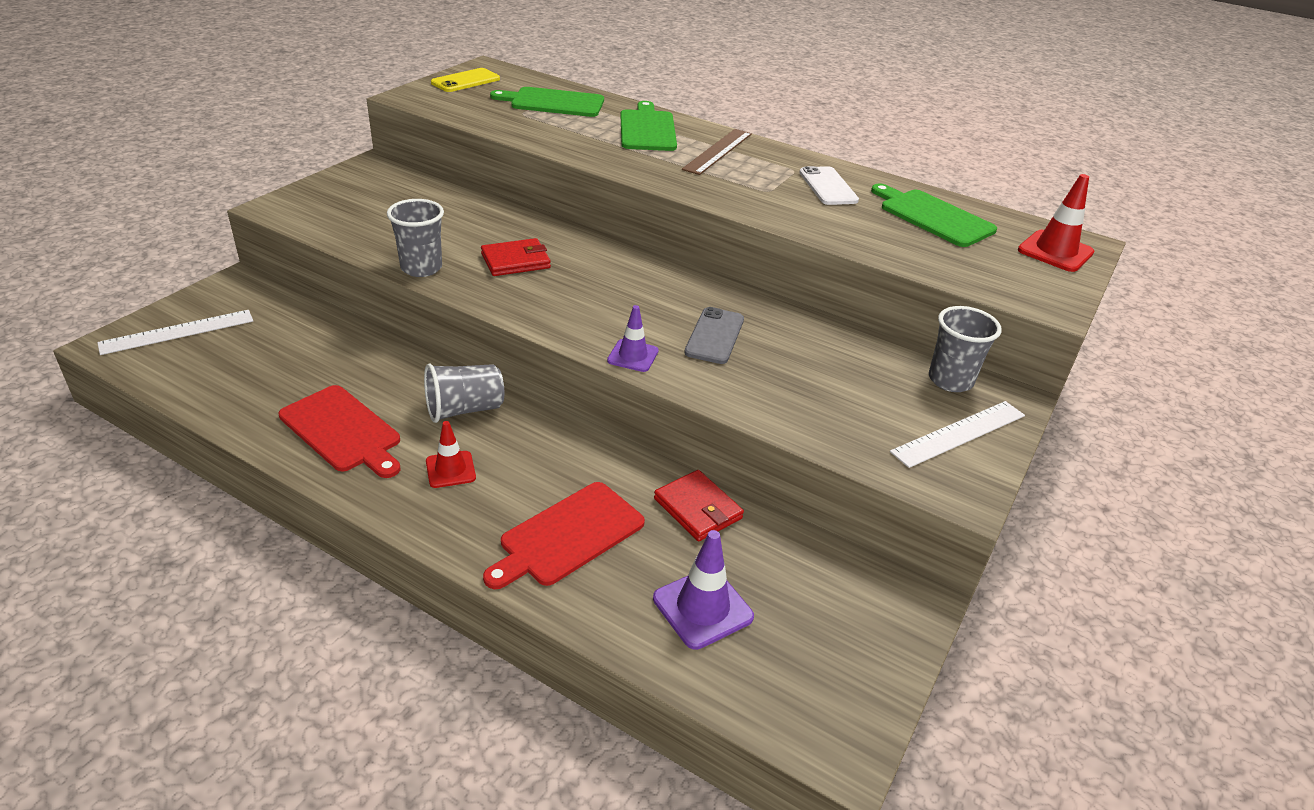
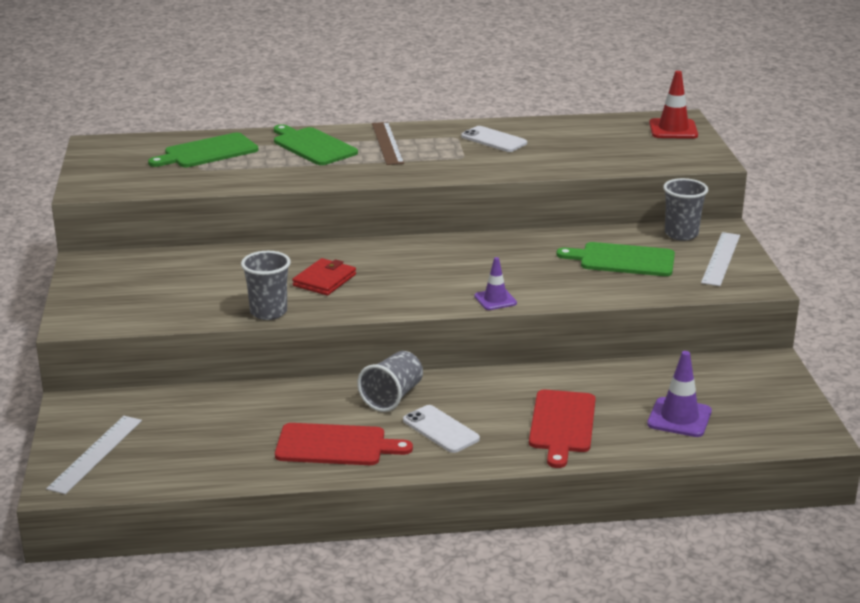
camera: 35 degrees left, 10 degrees down
red traffic cone [426,421,476,488] -> white phone [403,405,480,453]
yellow phone [431,68,500,92] -> none
red wallet [654,470,744,541] -> none
grey phone [684,307,744,364] -> none
green cutting board [871,183,997,247] -> green cutting board moved to [556,242,675,276]

